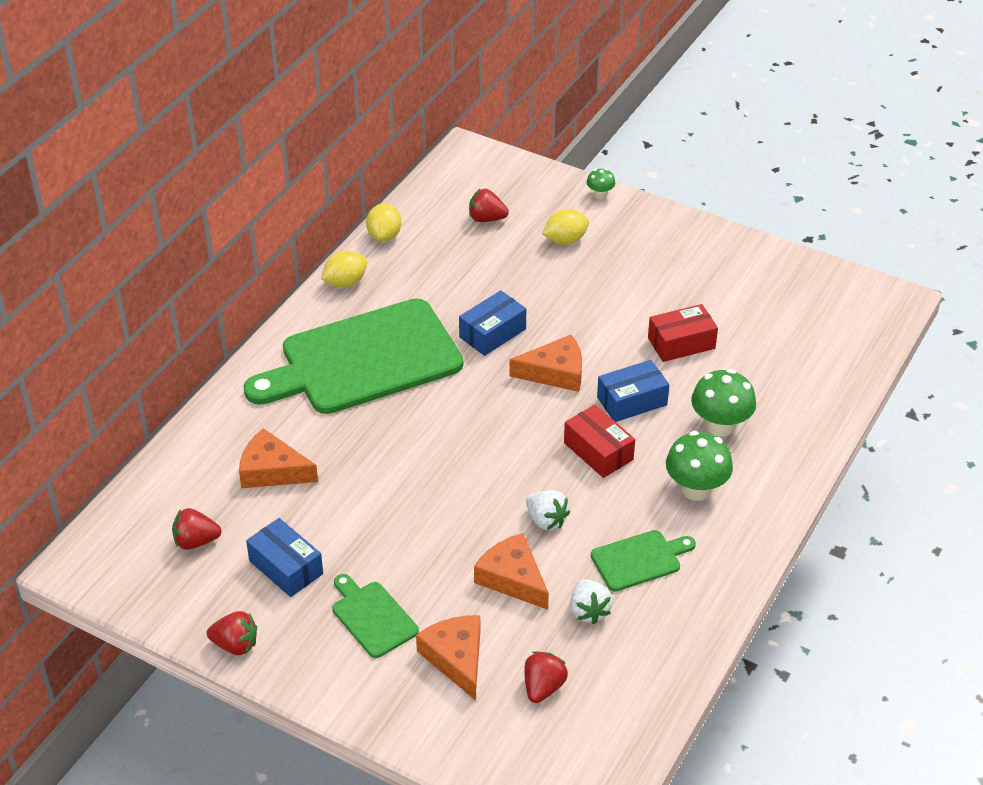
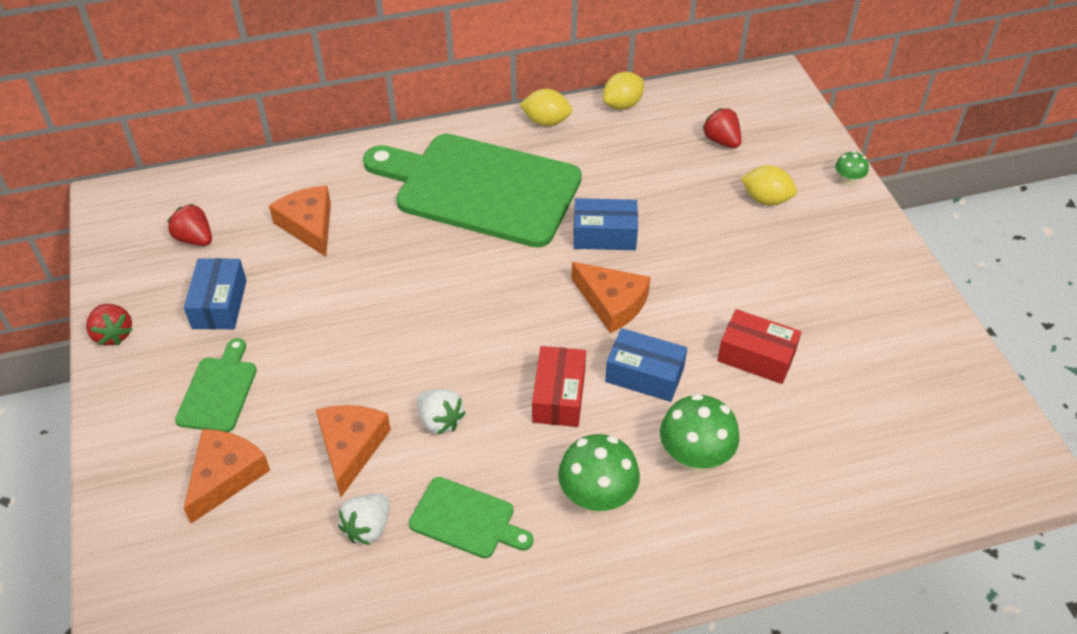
camera: 45 degrees right, 5 degrees up
red strawberry [524,651,568,703] -> none
white strawberry [526,490,570,530] -> white strawberry turned 45 degrees counterclockwise [417,389,466,435]

